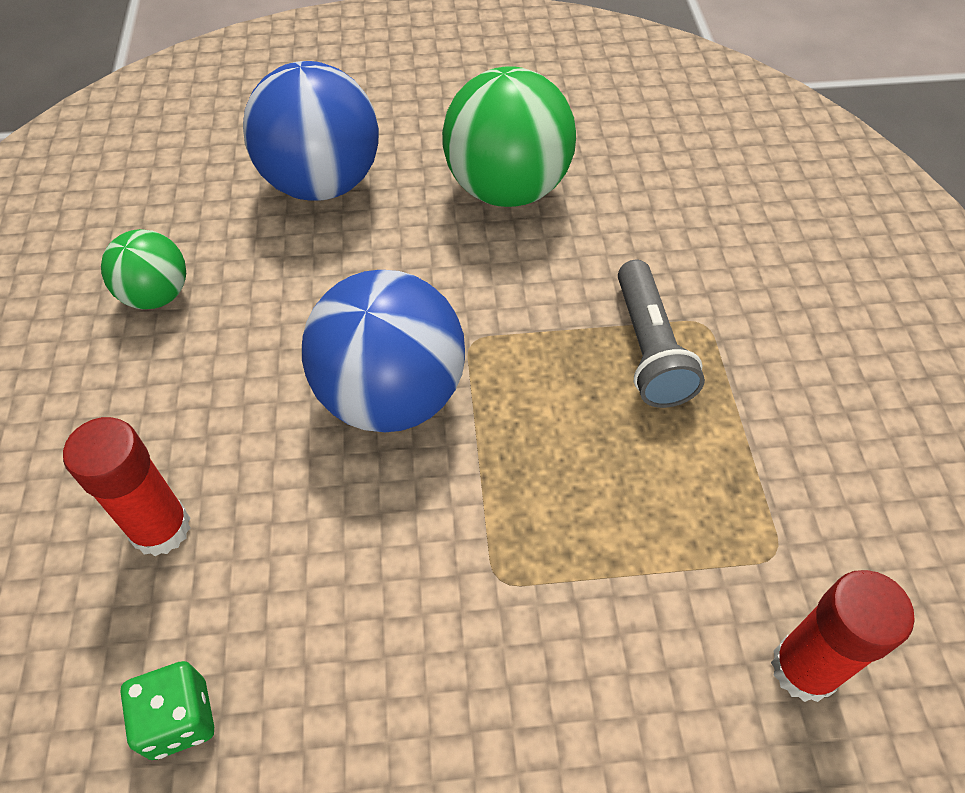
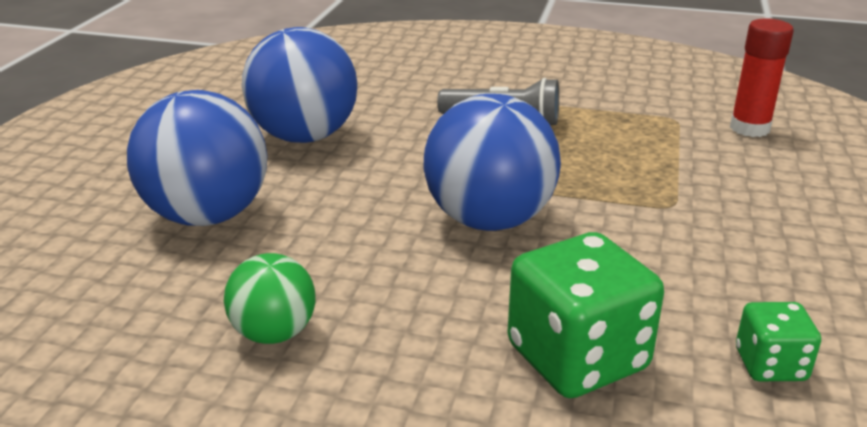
camera: 70 degrees left, 25 degrees down
red glue stick [63,417,190,556] -> green dice [507,232,664,398]
green ball [442,66,576,207] -> blue ball [242,27,358,143]

